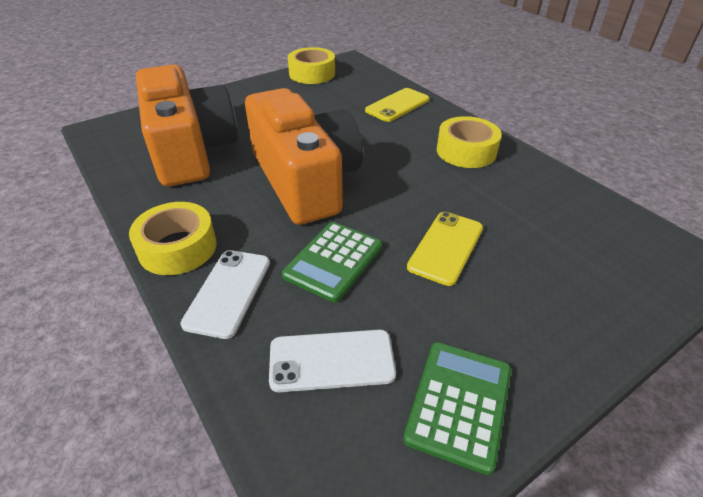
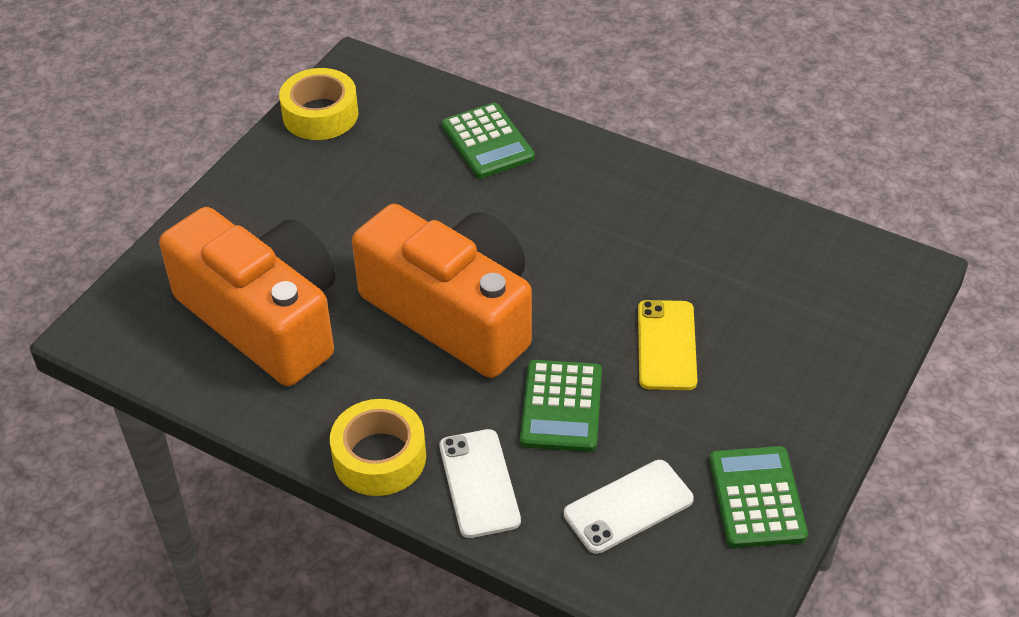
camera: 25 degrees left, 5 degrees up
yellow phone [365,88,429,122] -> green calculator [441,103,535,178]
yellow tape [437,116,502,168] -> none

